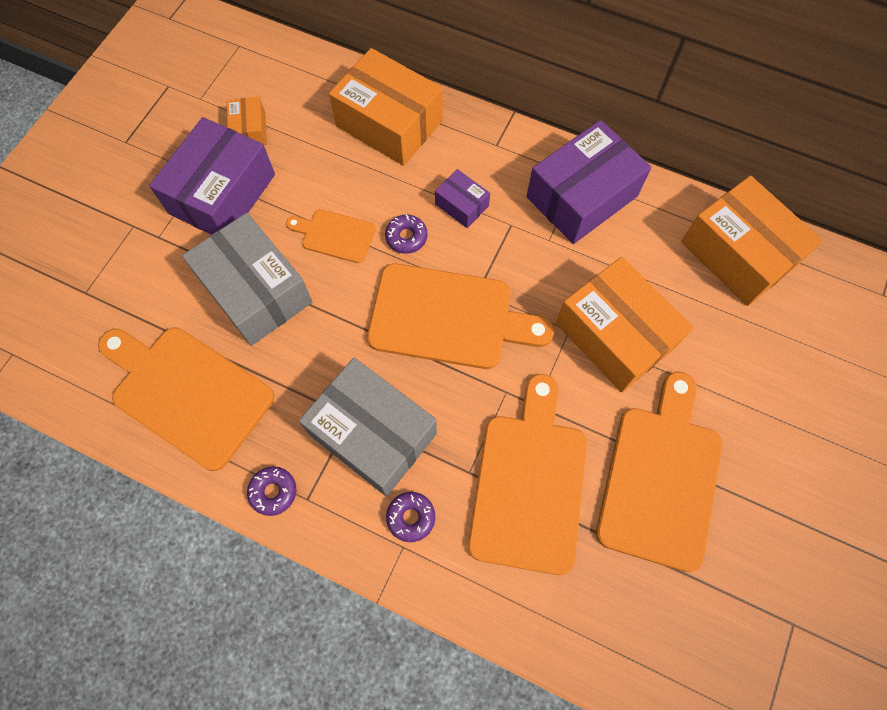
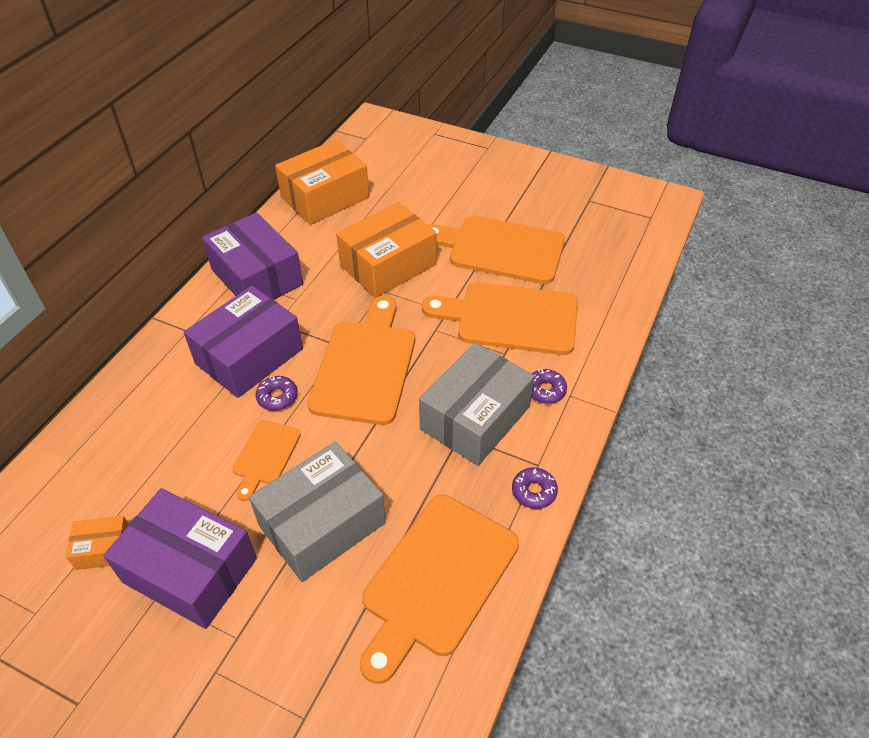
camera: 90 degrees left, 20 degrees down
orange box [329,48,443,166] -> none
purple box [435,169,490,228] -> purple box [184,286,303,398], size x2.08

